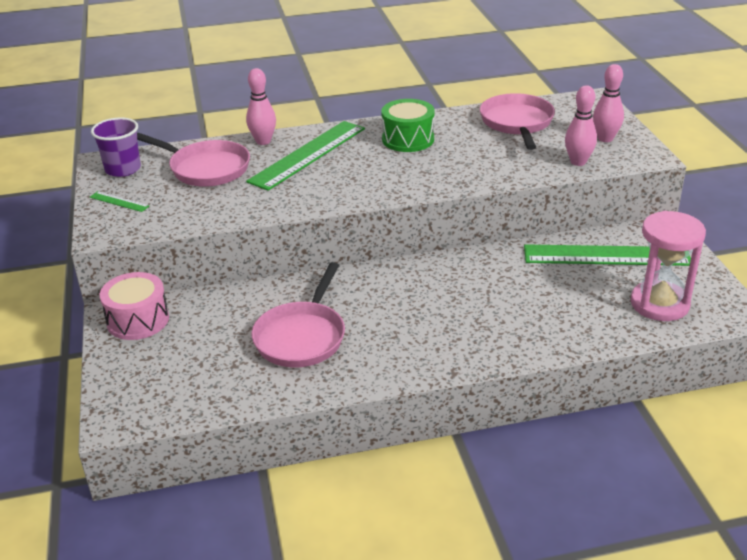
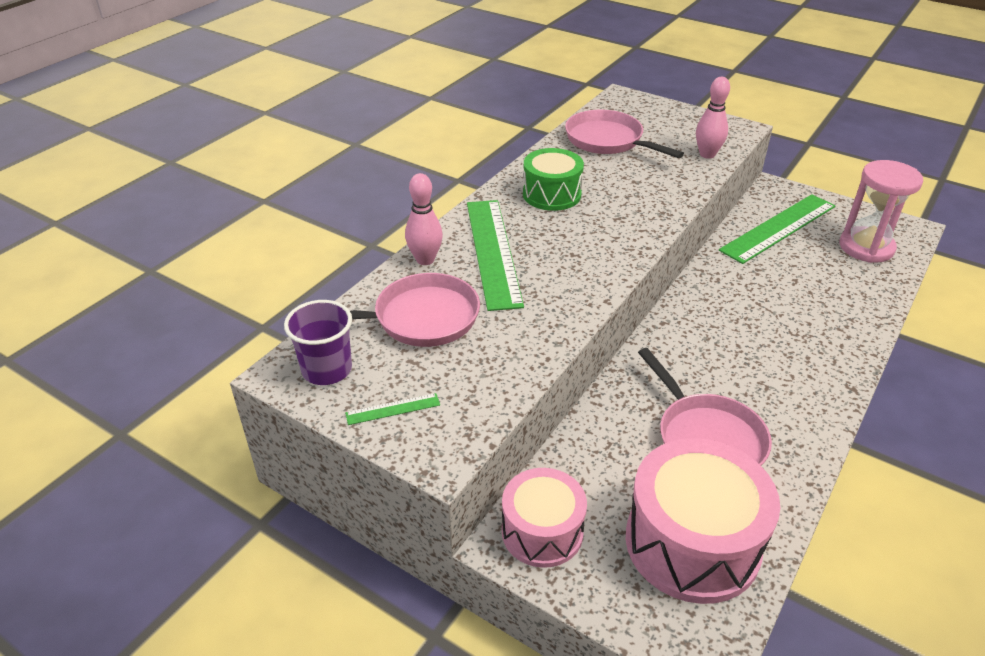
camera: 45 degrees left, 5 degrees up
pink bowling pin [593,64,624,142] -> none
none -> pink drum [626,438,780,604]

